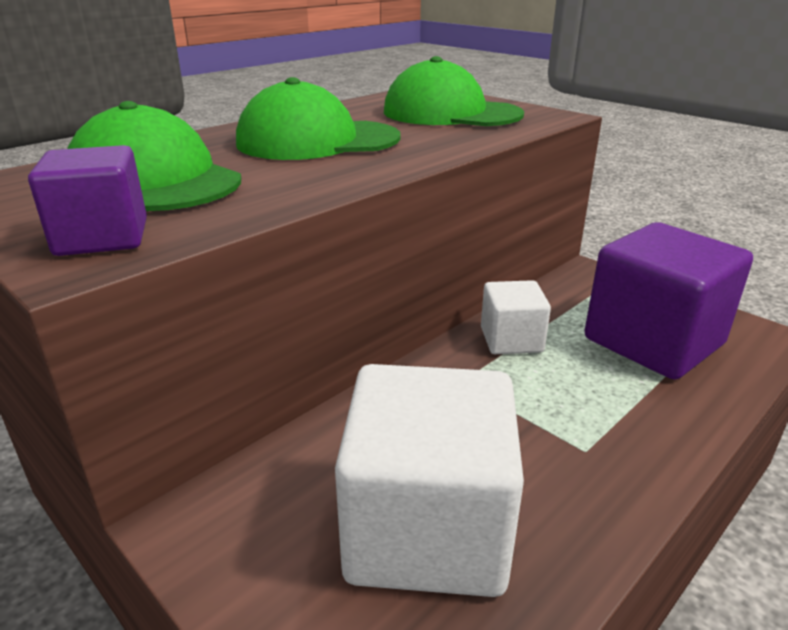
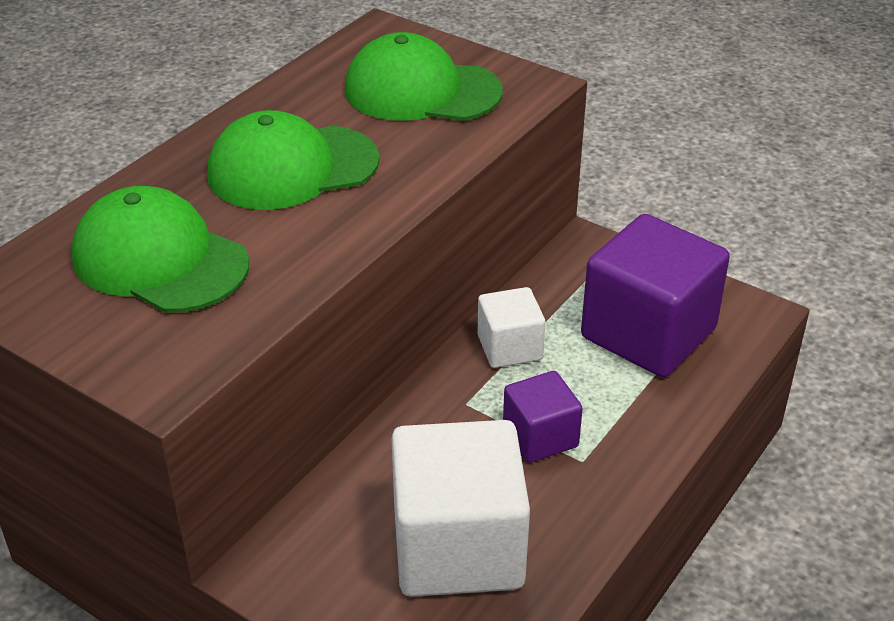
camera: 10 degrees left, 10 degrees up
purple cube [28,145,147,256] -> purple cube moved to [503,371,583,463]

